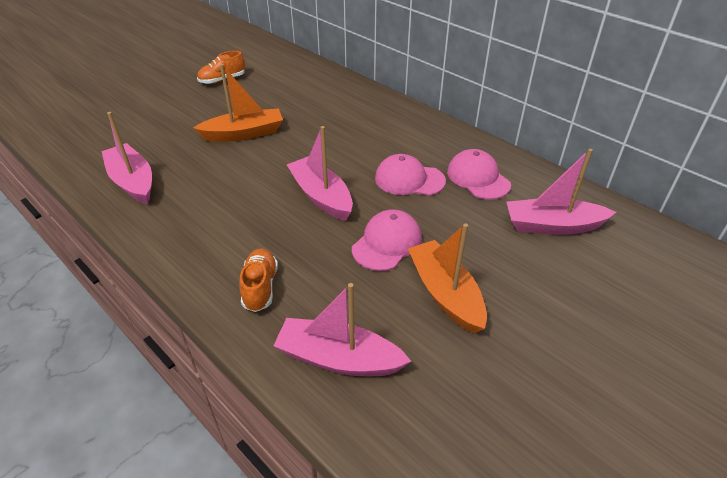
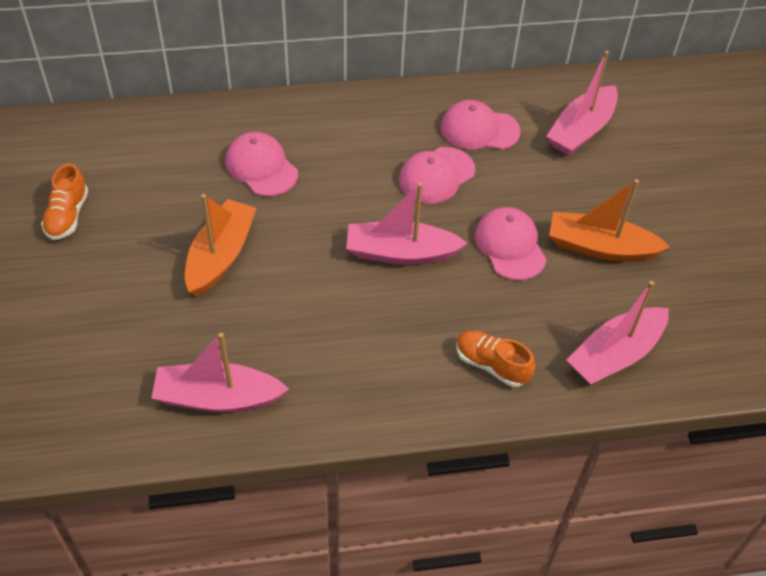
camera: 55 degrees left, 10 degrees up
none -> pink cap [225,132,298,196]

